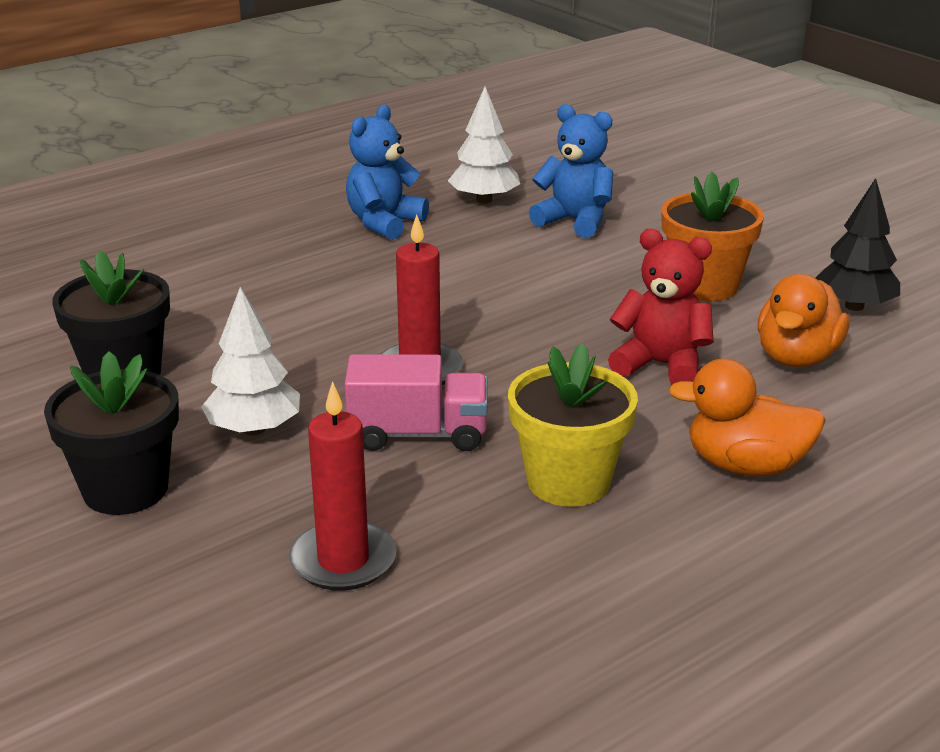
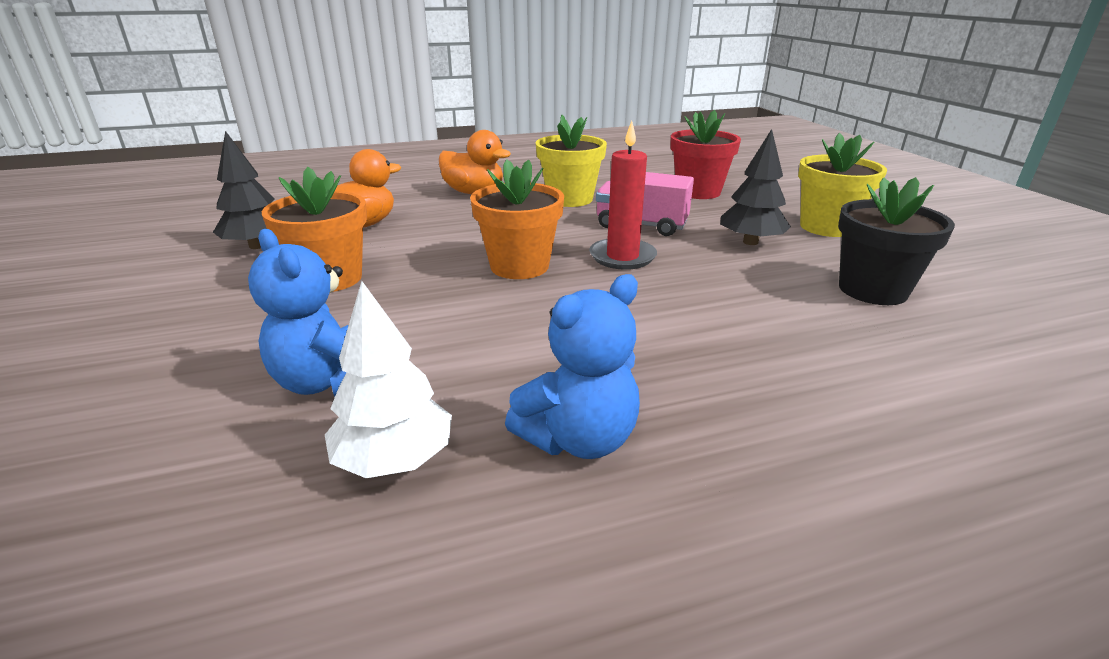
camera: 160 degrees left, 0 degrees up
black flower pot [44,351,179,515] -> yellow flower pot [798,133,887,237]
white tree [201,287,300,436] -> black tree [720,129,791,245]
red candle [289,381,397,591] -> red flower pot [670,110,741,199]
red teddy bear [608,229,714,385] -> none
none -> orange flower pot [470,159,564,279]

